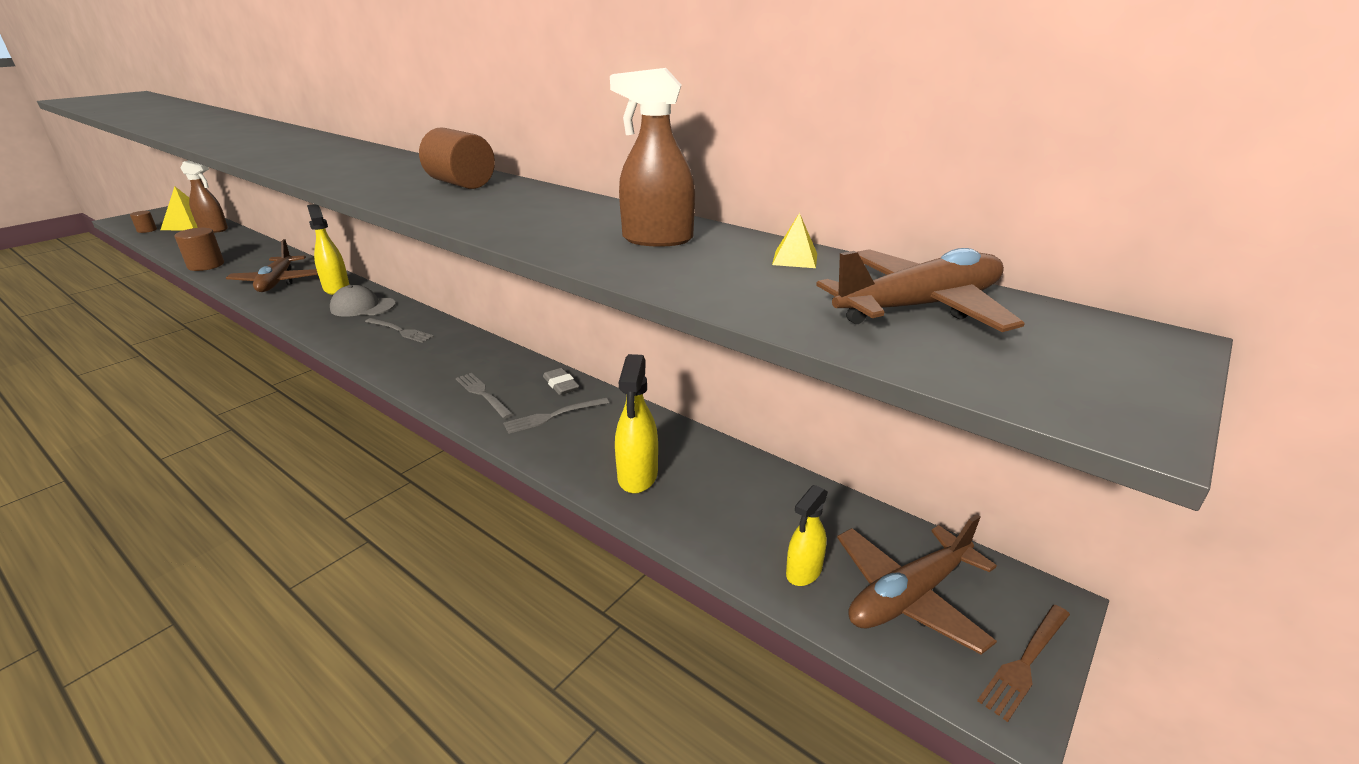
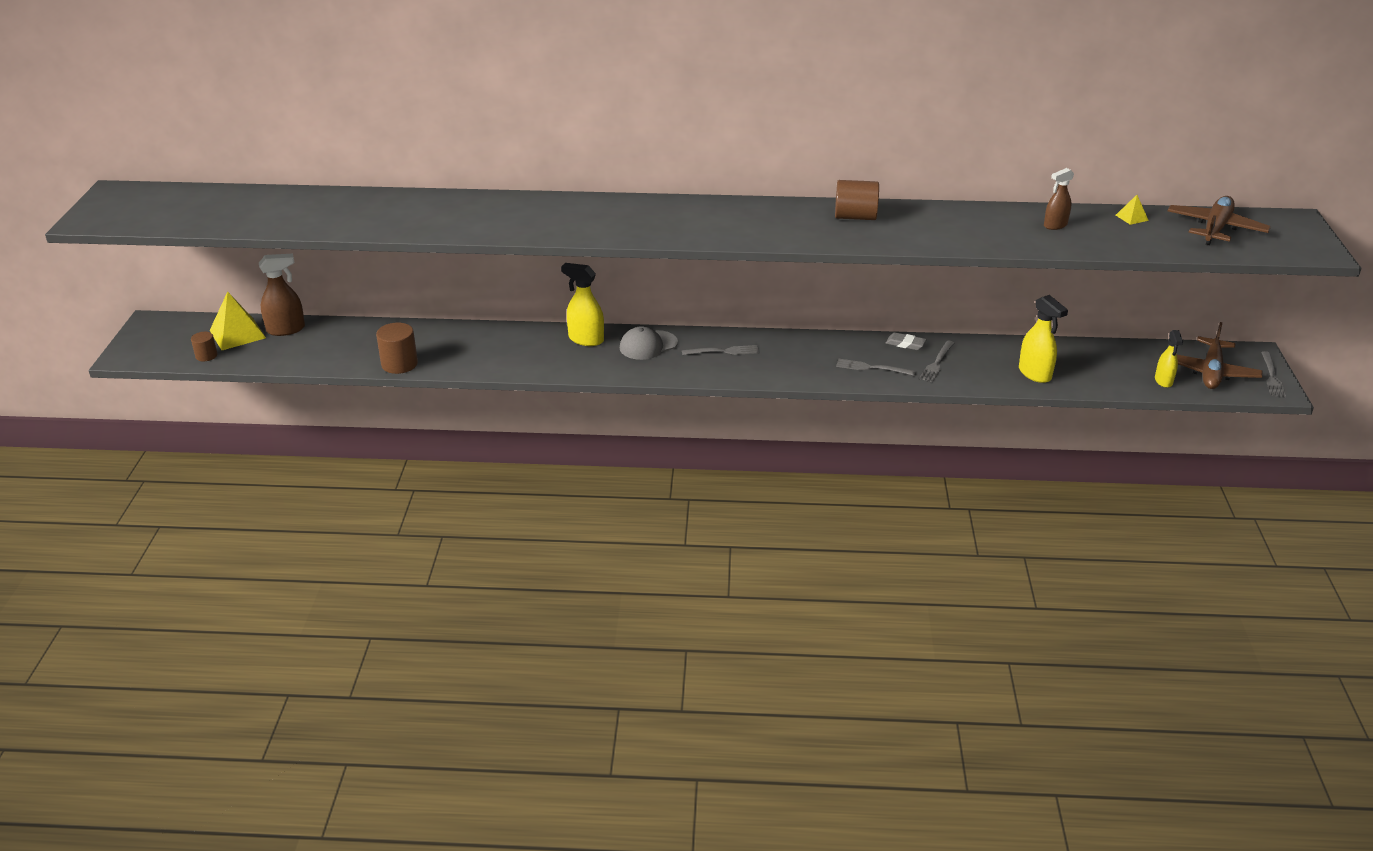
camera: 35 degrees left, 5 degrees up
brown plane [226,239,318,292] -> none
brown spray bottle [610,68,695,247] -> brown spray bottle [1044,168,1074,230], size x0.66
brown fork [977,605,1070,722] -> grey fork [1261,351,1286,397]

